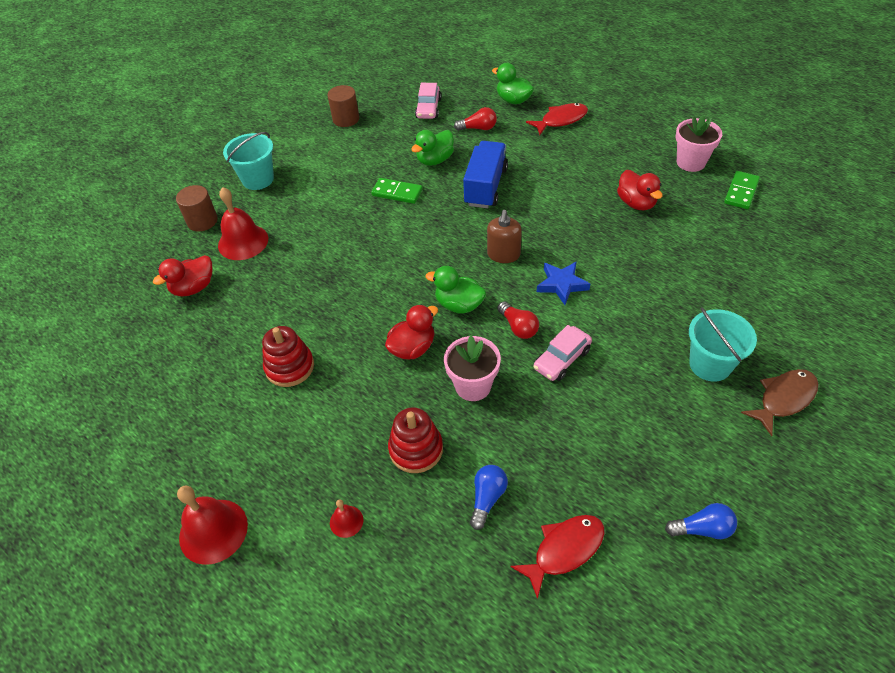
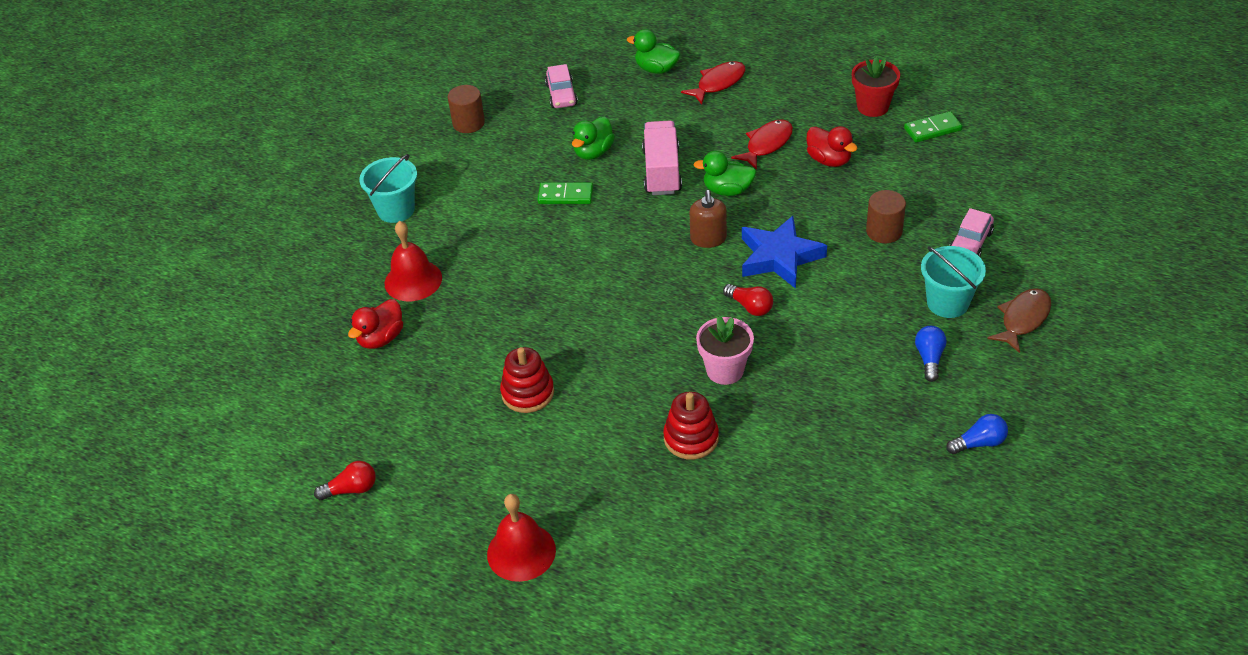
camera: 15 degrees left, 5 degrees down
brown cylinder [176,185,218,231] -> brown cylinder moved to [866,190,906,243]
red bell [330,499,364,538] -> none
red duck [385,305,438,359] -> none
green duck [426,266,486,314] -> green duck moved to [693,151,756,196]
red light bulb [454,107,497,131] -> red light bulb moved to [314,461,376,500]
blue truck [463,141,508,208] -> pink truck [642,121,682,195]
blue light bulb [470,465,508,530] -> blue light bulb moved to [915,326,947,382]
red fish [510,515,604,599] -> red fish moved to [731,119,793,170]
pink car [534,325,592,381] -> pink car moved to [949,208,994,257]
blue star [537,261,590,305] -> blue star [742,216,827,289], size x1.58
pink flower pot [676,115,722,172] -> red flower pot [852,57,900,117]
green domino [724,171,760,209] -> green domino turned 60 degrees clockwise [904,111,963,143]

